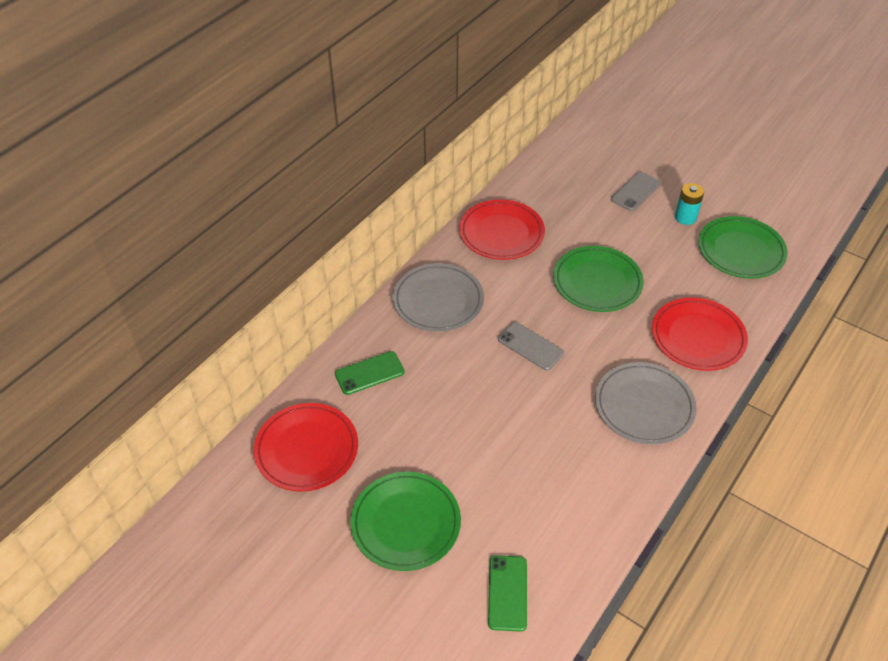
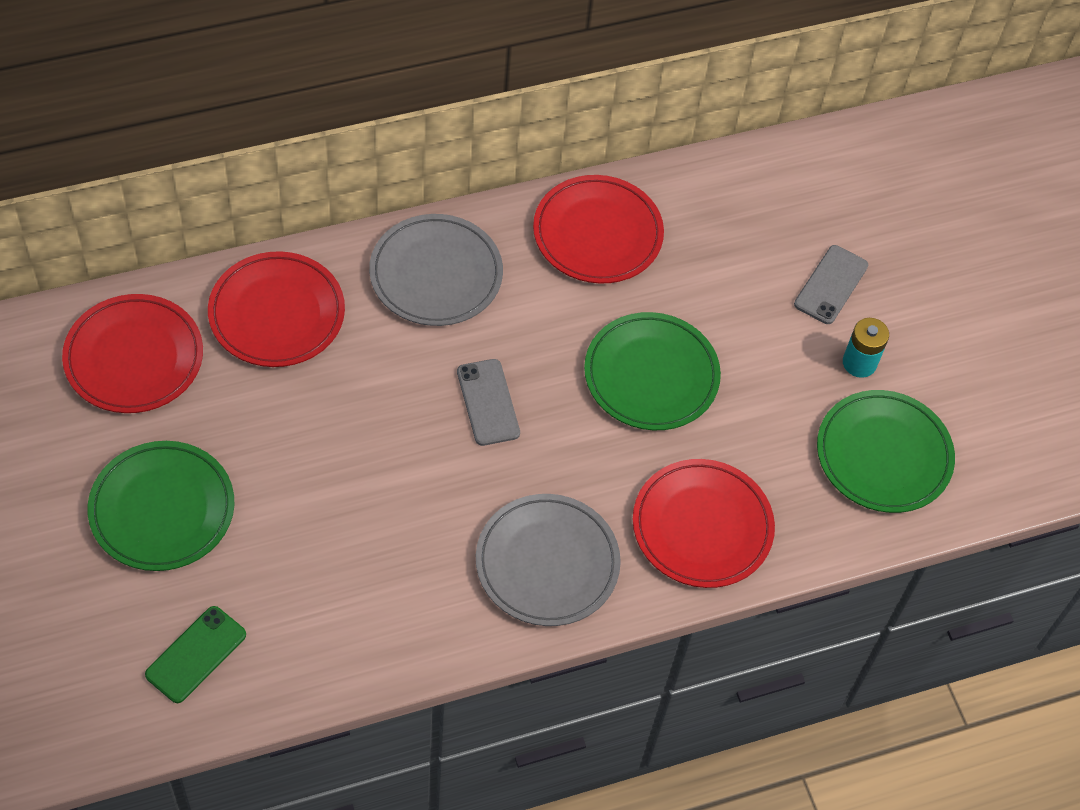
camera: 30 degrees right, 10 degrees up
green phone [335,351,405,395] -> red plate [208,251,345,367]
grey phone [611,172,661,211] -> grey phone turned 45 degrees counterclockwise [794,245,868,324]

